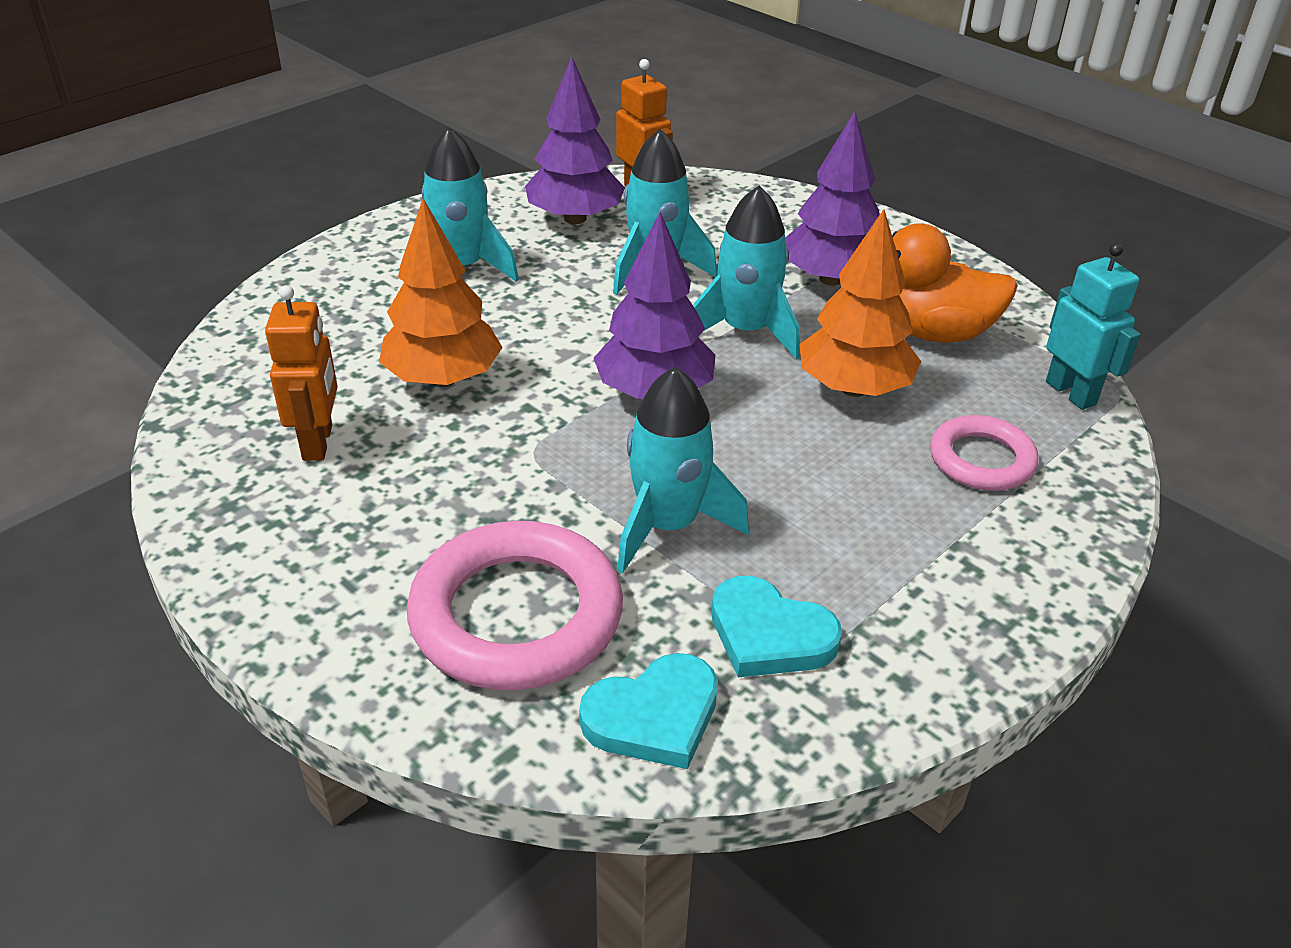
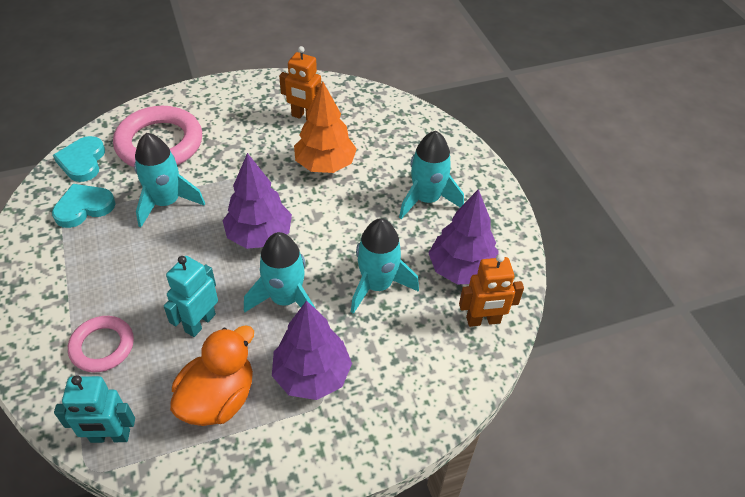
camera: 115 degrees right, 10 degrees up
orange tree [800,209,921,397] -> turquoise robot [164,256,218,337]

